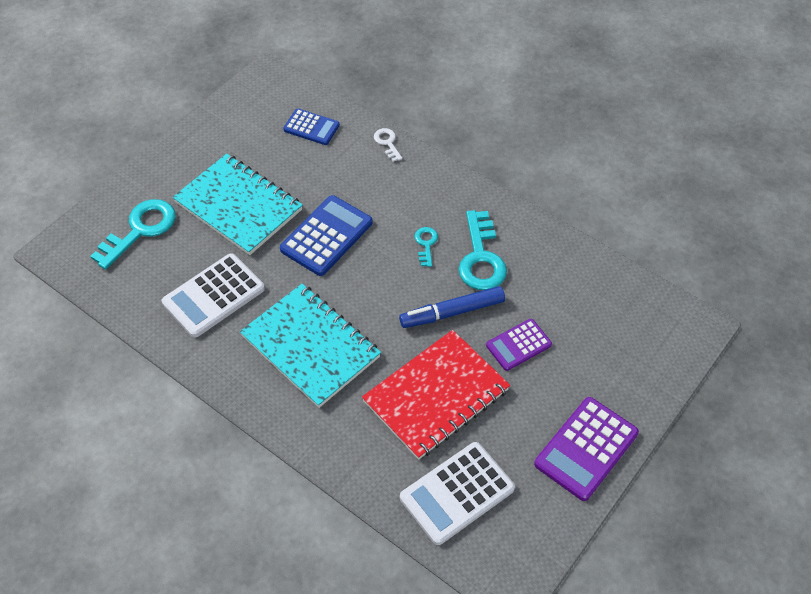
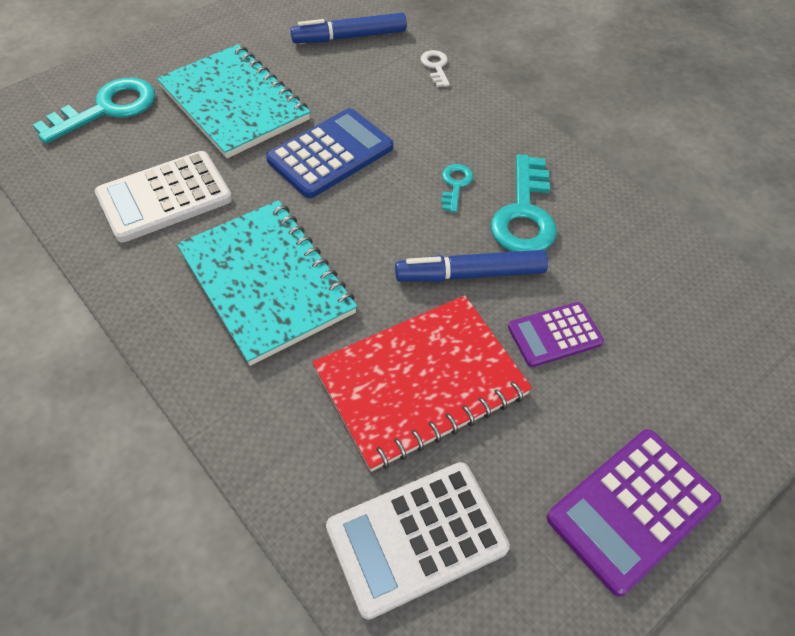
camera: 10 degrees right, 0 degrees up
blue calculator [283,109,340,145] -> blue marker [290,13,407,43]

